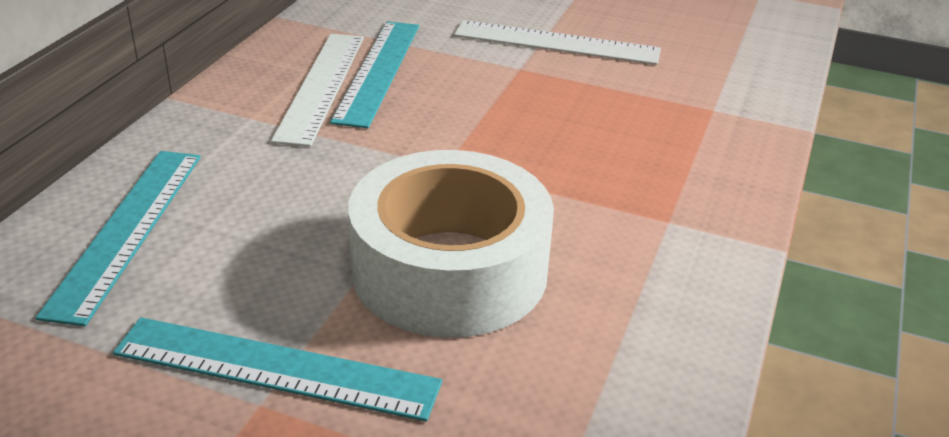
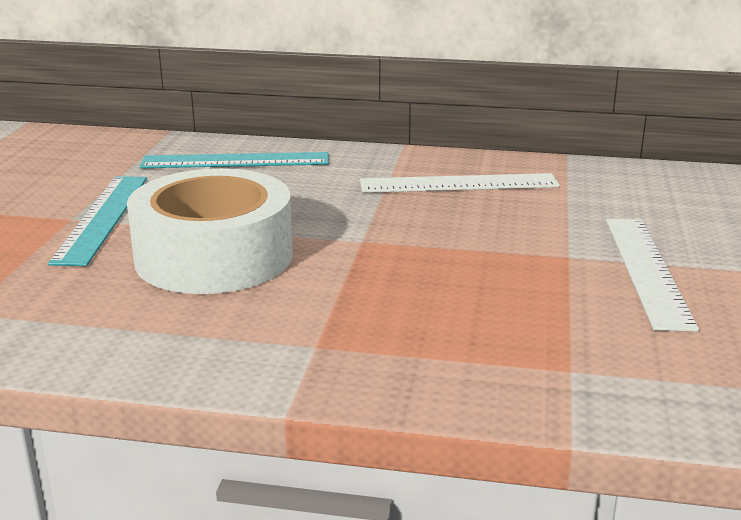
camera: 80 degrees right, 10 degrees down
turquoise ruler [330,21,419,128] -> none

